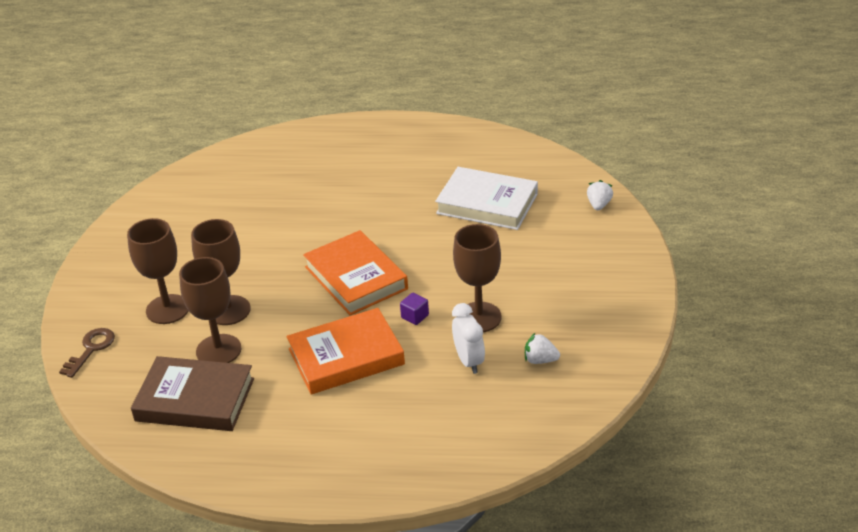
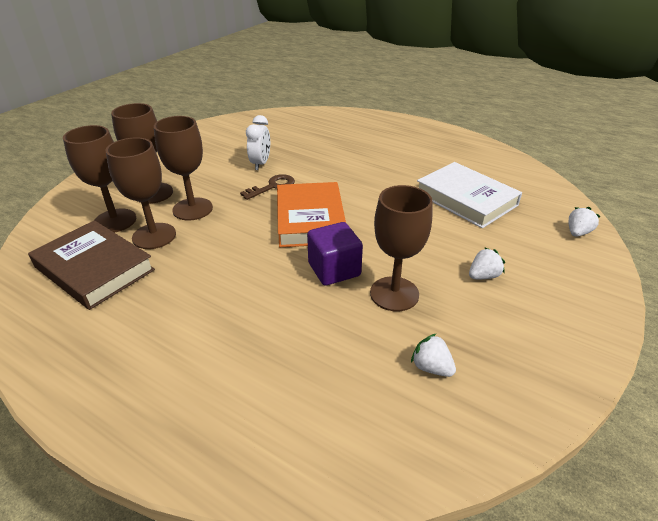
camera: 25 degrees right, 0 degrees up
brown key [59,328,115,378] -> brown key moved to [240,174,295,200]
orange book [287,308,405,395] -> none
purple cube [400,293,429,325] -> purple cube [307,222,363,286], size x1.91
white clock [452,303,485,374] -> white clock moved to [246,115,270,170]
none -> brown goblet [63,125,136,233]
none -> white strawberry [469,247,505,279]

